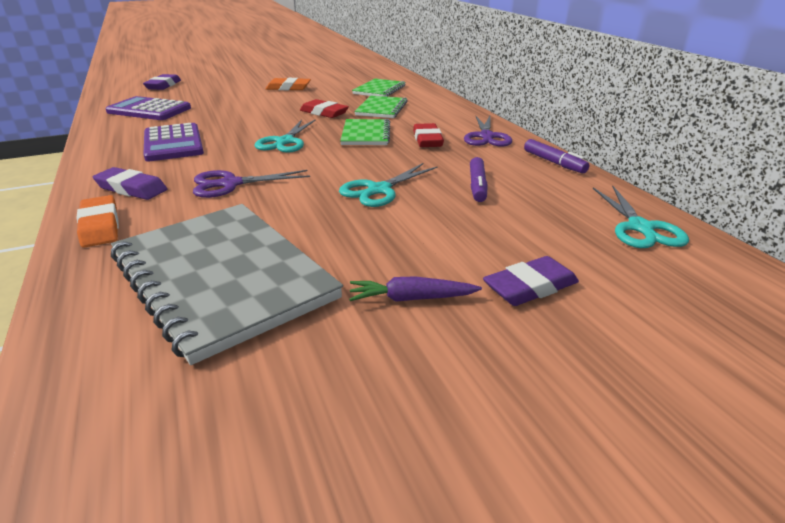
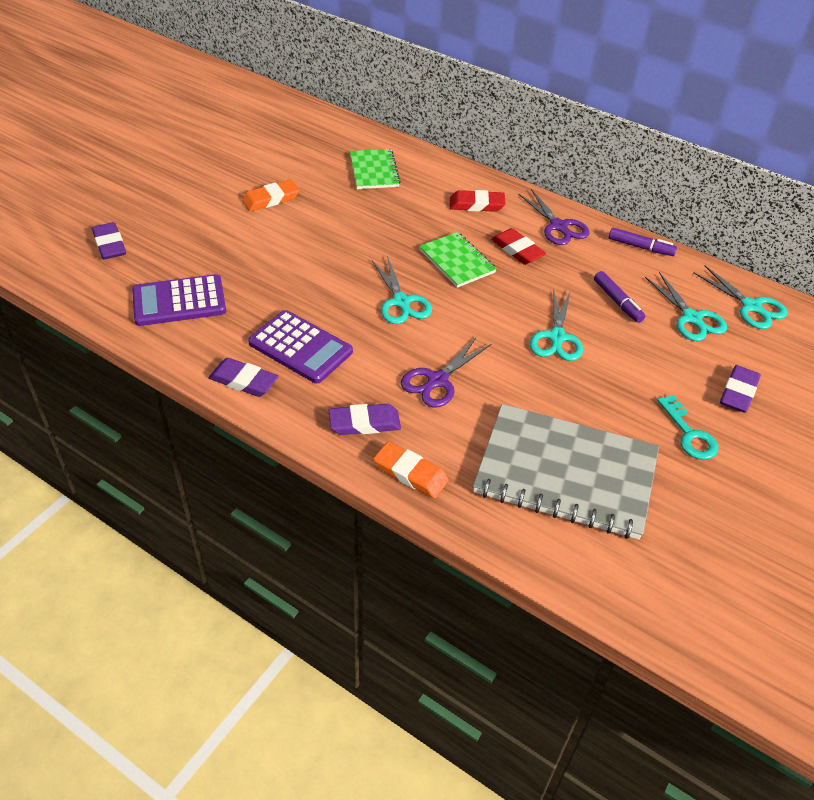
camera: 35 degrees left, 15 degrees up
red eraser [300,99,349,118] -> red eraser moved to [450,190,506,212]
purple carrot [349,276,482,302] -> turquoise key [657,395,719,460]
green notebook [354,96,408,118] -> none
none -> purple eraser [209,358,278,397]
none -> turquoise scissors [645,272,727,341]

